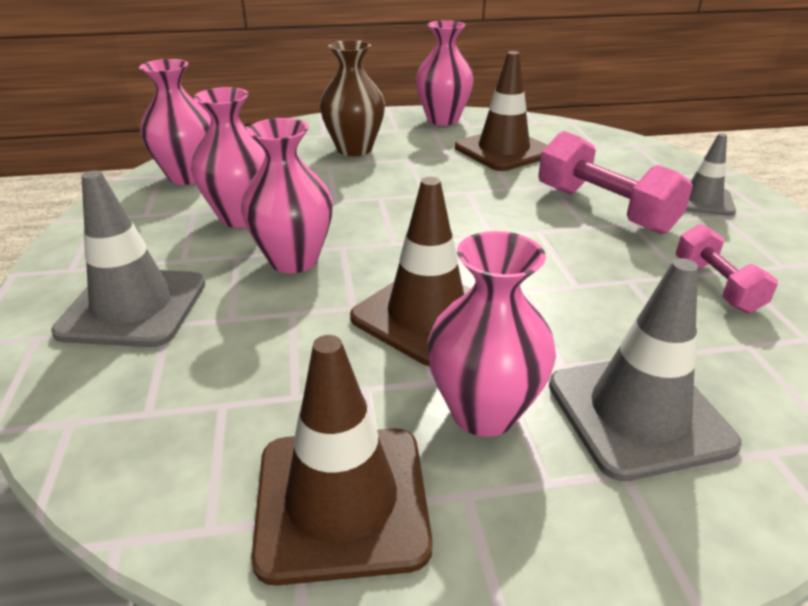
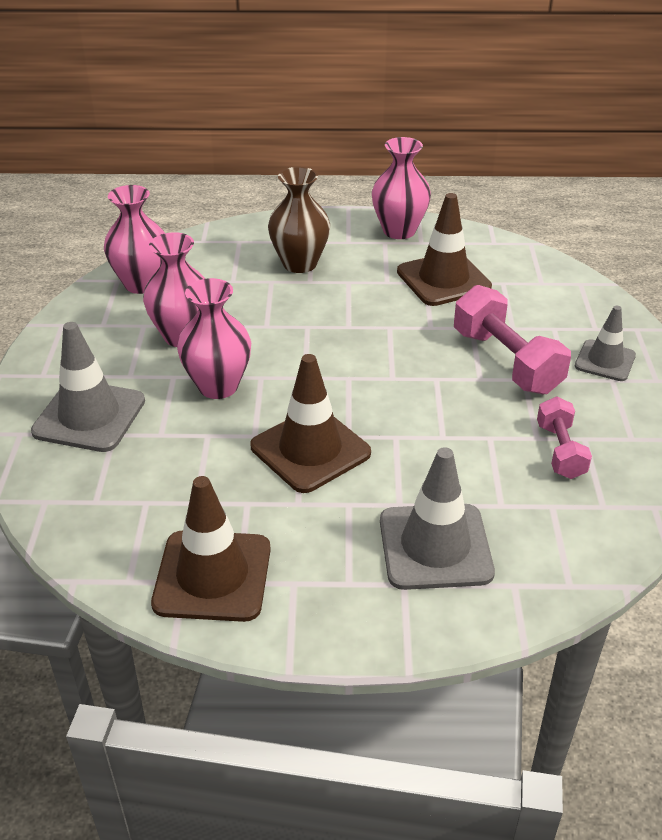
camera: 10 degrees right, 5 degrees up
pink vase [427,231,556,437] -> none

